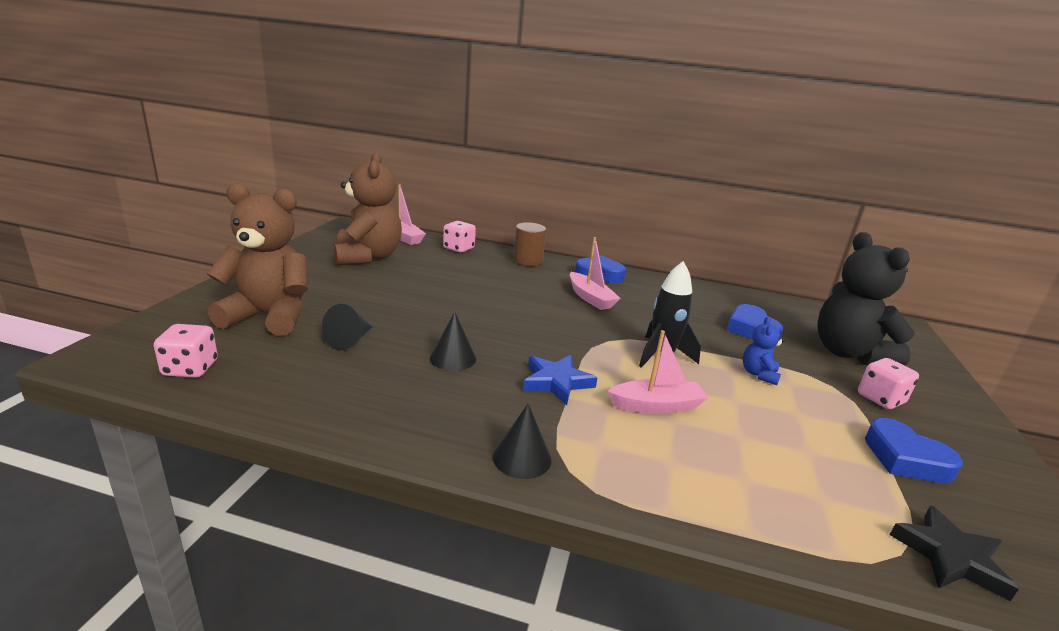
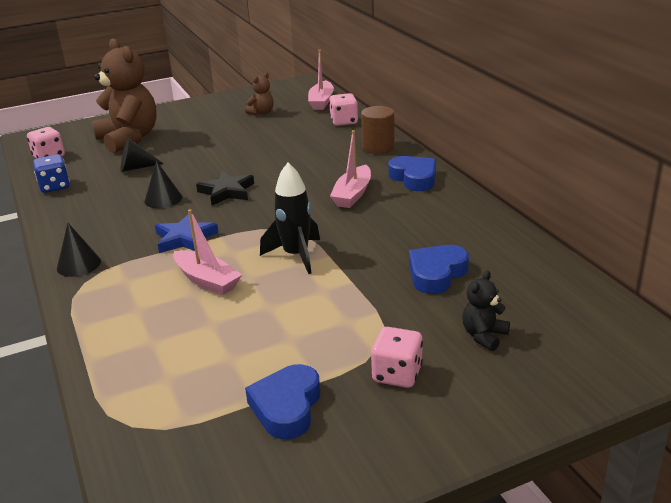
camera: 55 degrees right, 5 degrees up
brown teddy bear [334,152,402,265] -> brown teddy bear [245,72,274,115], size x0.44
blue teddy bear [743,317,785,385] -> none
black teddy bear [817,232,915,366] -> black teddy bear [462,271,510,351], size x0.44
black star [890,505,1019,601] -> black star moved to [196,171,254,205]
none -> blue dice [33,154,70,193]

